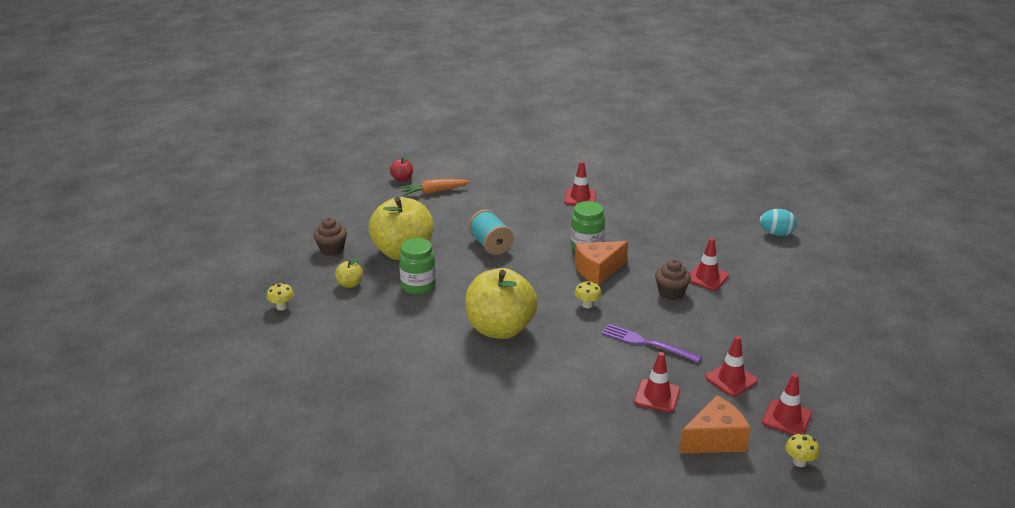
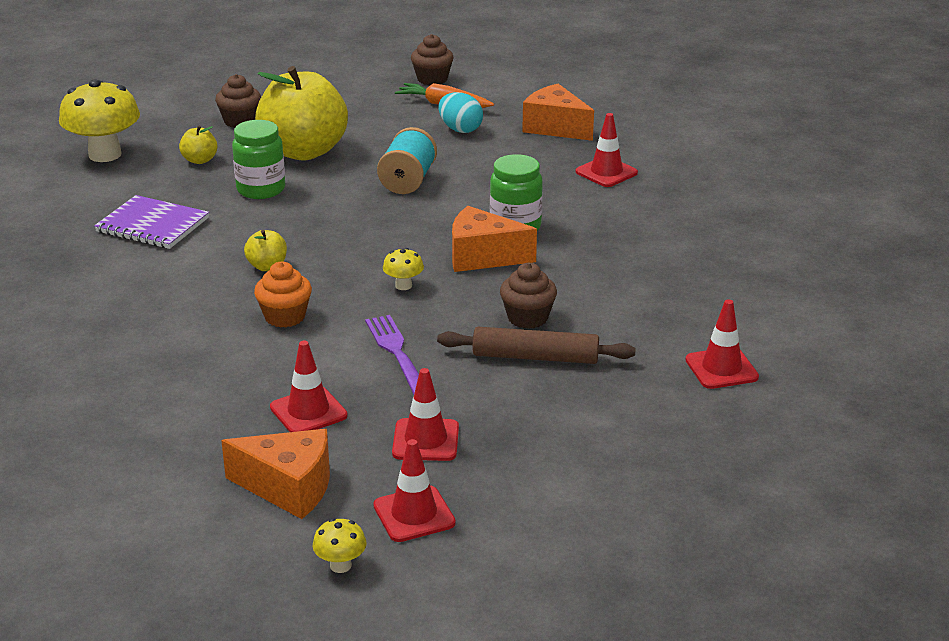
camera: 40 degrees right, 0 degrees up
yellow mushroom [267,283,294,310] -> yellow mushroom [59,80,140,162], size x2.23
red apple [390,155,413,182] -> brown cupcake [411,34,454,85]
yellow apple [465,268,538,339] -> yellow apple [244,230,287,271], size x0.41
red traffic cone [690,238,729,291] -> red traffic cone moved to [685,299,759,389]
turquoise egg [760,209,797,236] -> turquoise egg moved to [439,92,483,133]
none -> purple notebook [94,195,209,249]
none -> orange cupcake [254,262,312,328]
none -> brown rolling pin [437,327,636,364]
none -> orange cheese [522,84,594,141]

